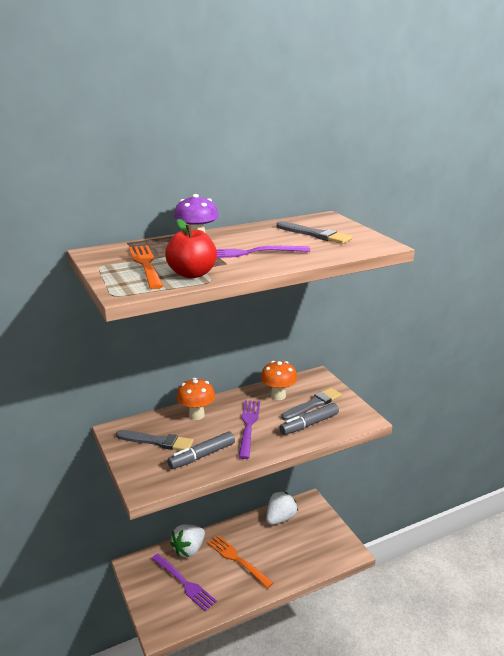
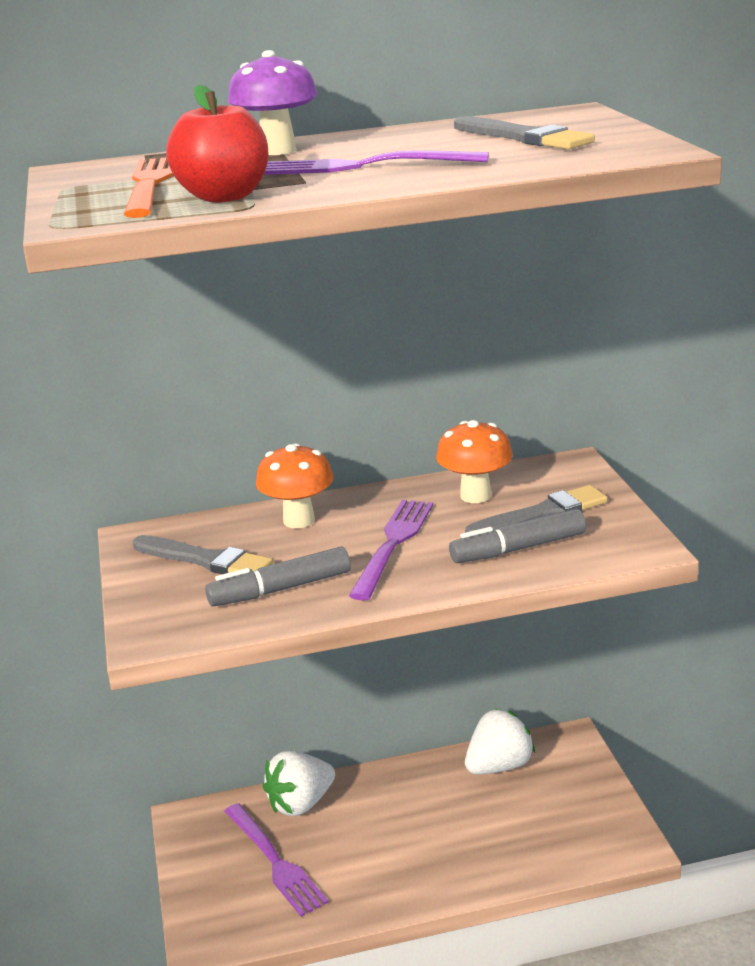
camera: 15 degrees right, 0 degrees up
orange fork [207,535,273,588] -> none

